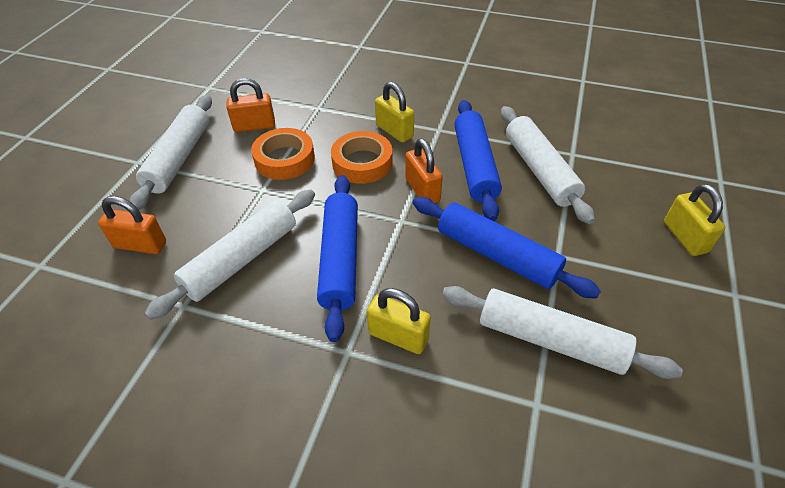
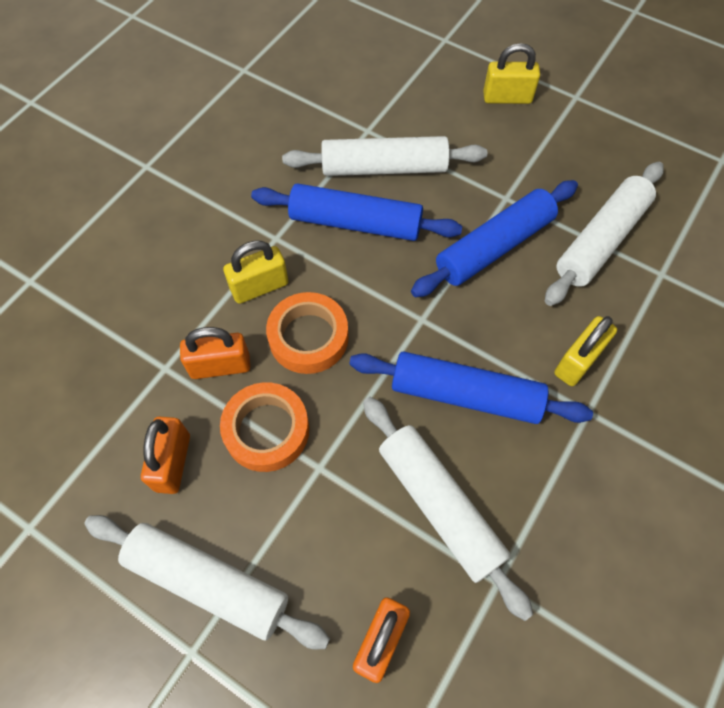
camera: 75 degrees left, 15 degrees up
orange padlock [405,138,443,203] -> orange padlock moved to [180,327,250,379]

